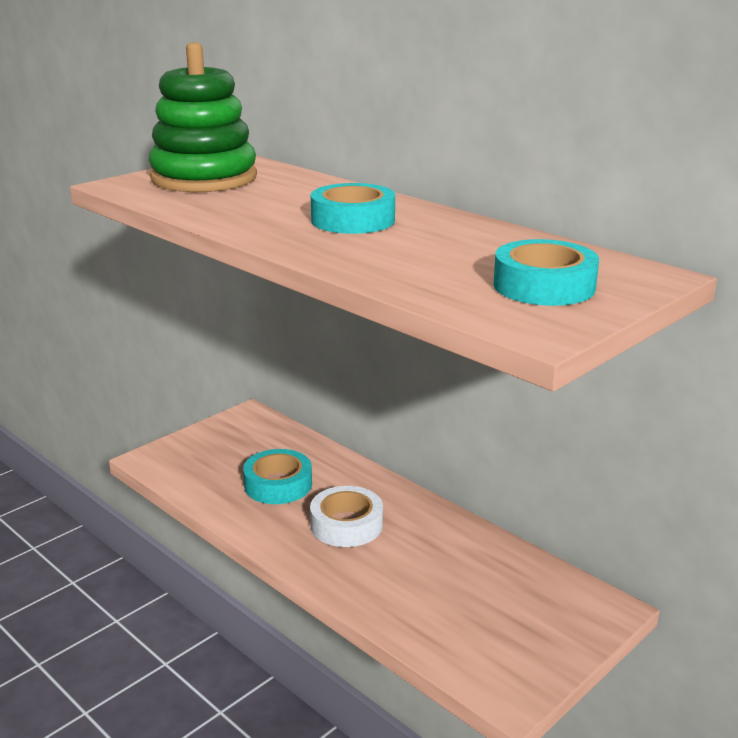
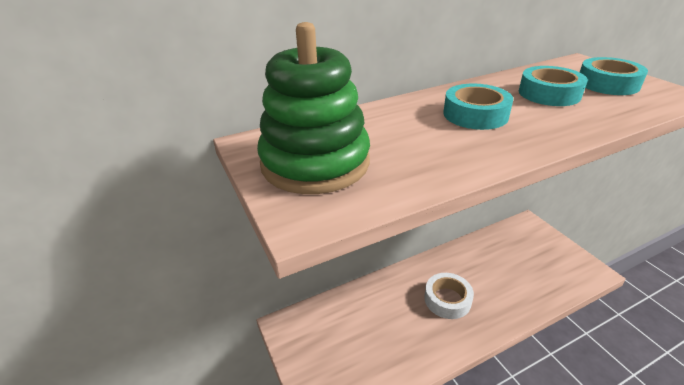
camera: 70 degrees left, 10 degrees up
turquoise tape [243,449,312,504] -> turquoise tape moved to [519,66,588,106]

